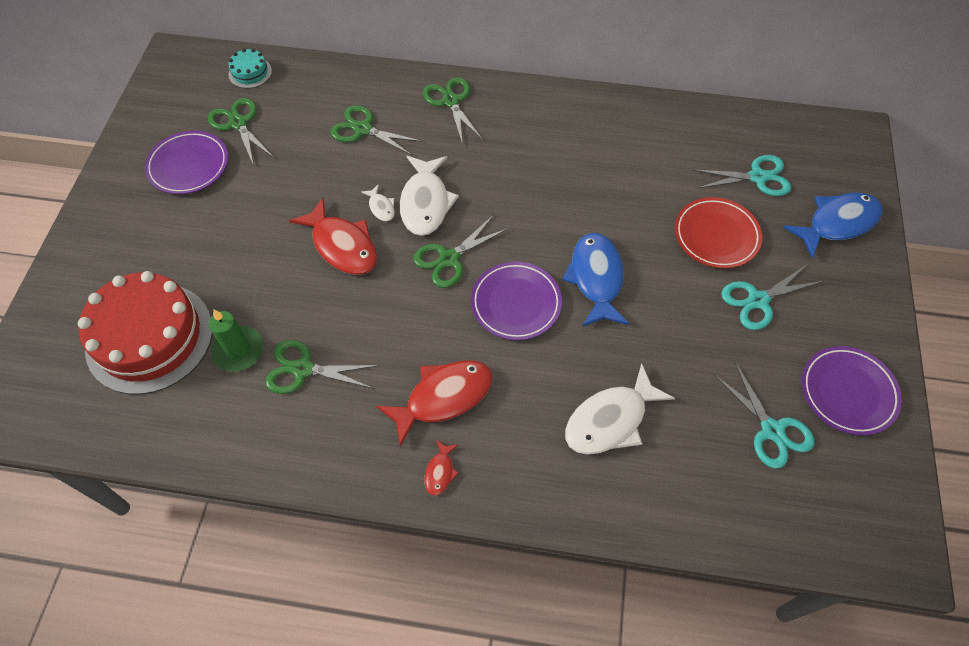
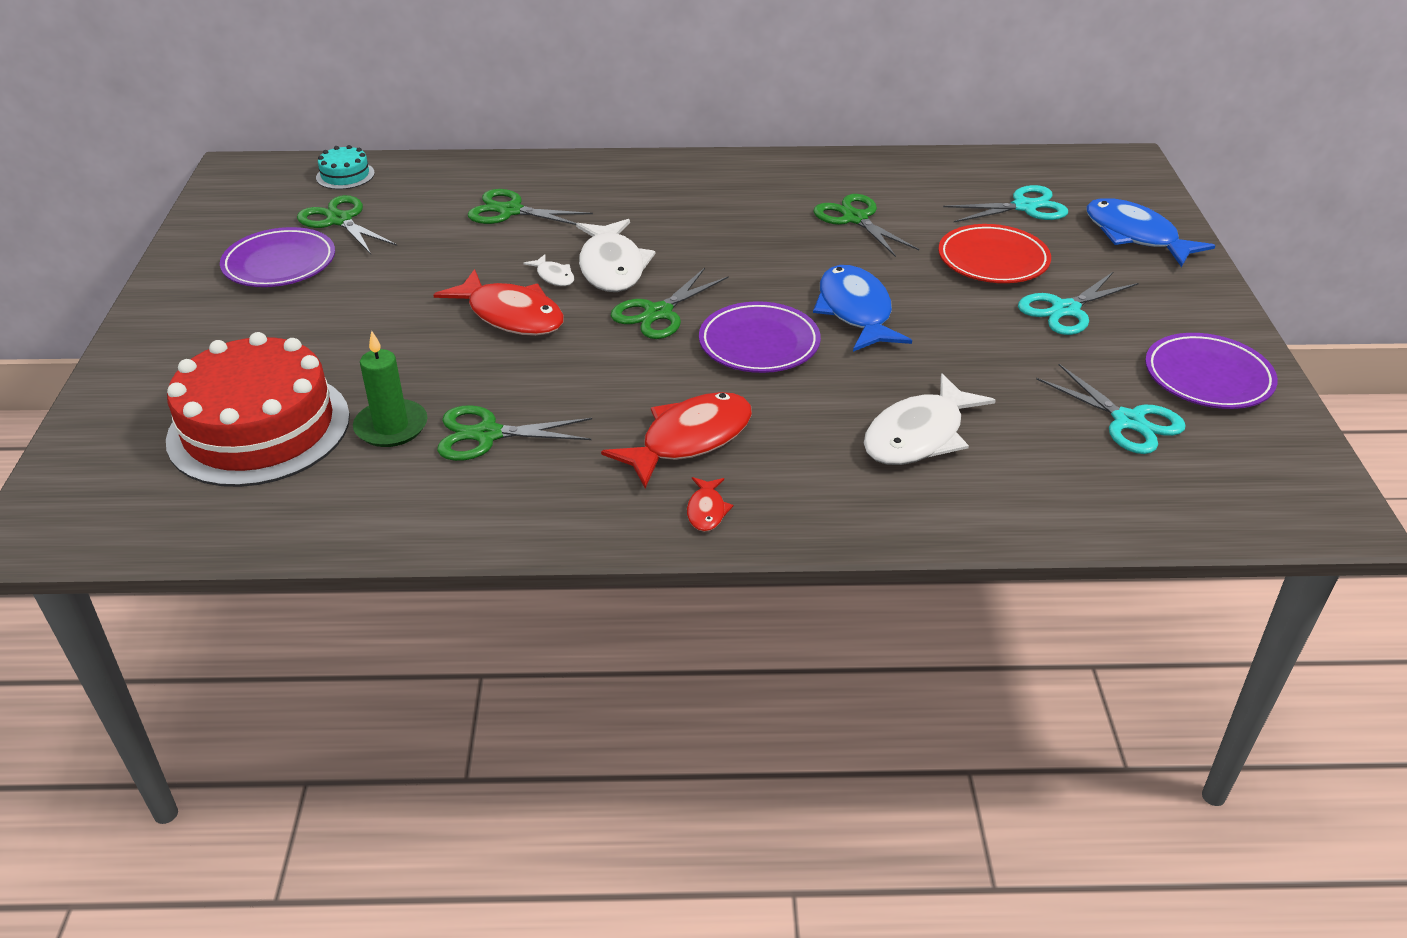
camera: 10 degrees left, 20 degrees down
green scissors [423,77,483,145] -> green scissors moved to [814,194,919,257]
blue fish [783,193,882,258] -> blue fish turned 90 degrees counterclockwise [1086,198,1215,267]

